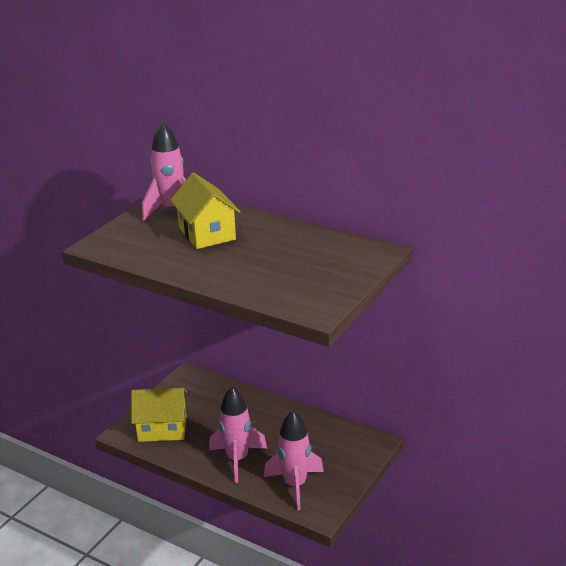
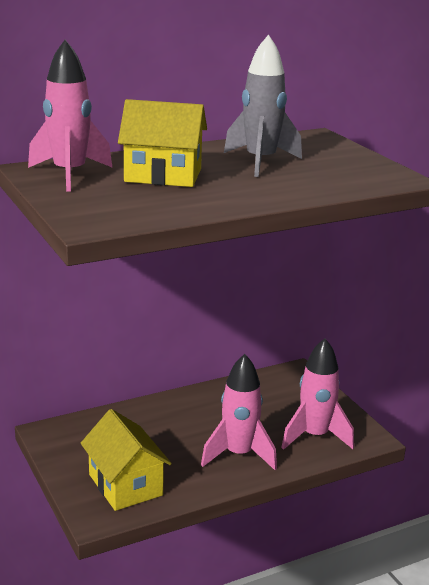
camera: 60 degrees left, 5 degrees down
yellow house [131,388,187,442] -> yellow house turned 60 degrees counterclockwise [81,409,172,511]
none -> grey rocket [224,34,302,177]

